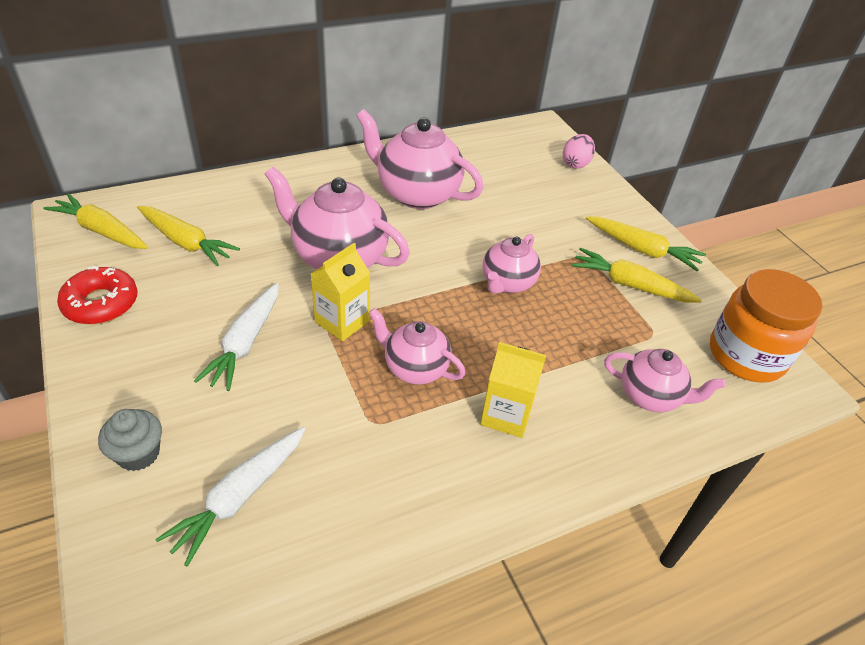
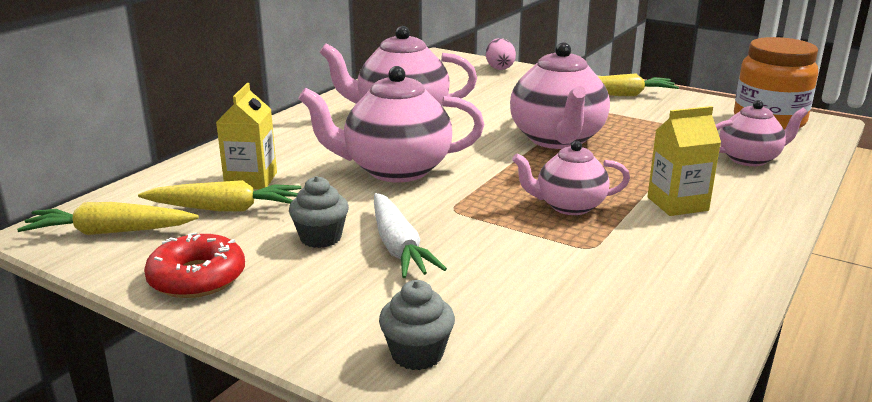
camera: 30 degrees left, 20 degrees down
white carrot [155,427,305,566] -> none
yellow carton [311,243,370,341] -> yellow carton moved to [216,83,277,189]
pink teapot [482,234,541,294] -> pink teapot [510,42,610,149], size x1.67
yellow carrot [571,248,702,303] -> none
none -> grey cupcake [289,176,349,248]

